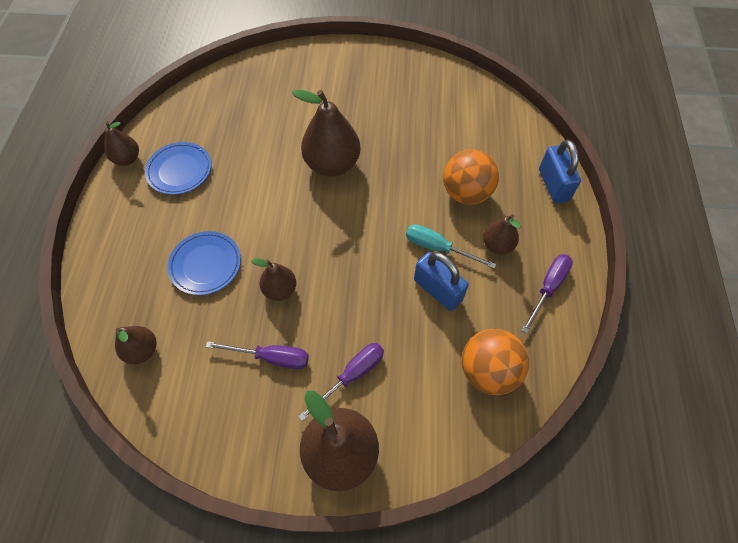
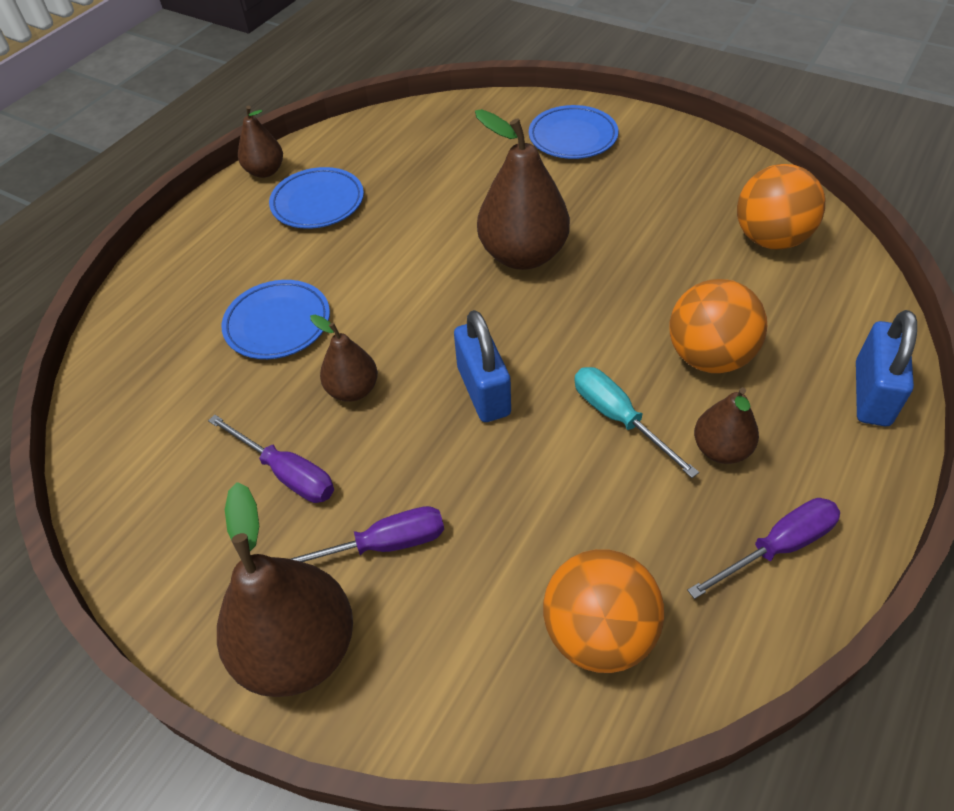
camera: 30 degrees right, 10 degrees down
brown pear [115,326,156,364] -> none
blue padlock [414,252,469,311] -> blue padlock moved to [454,310,511,422]
none -> blue plate [529,105,618,159]
none -> orange ball [737,164,825,249]

